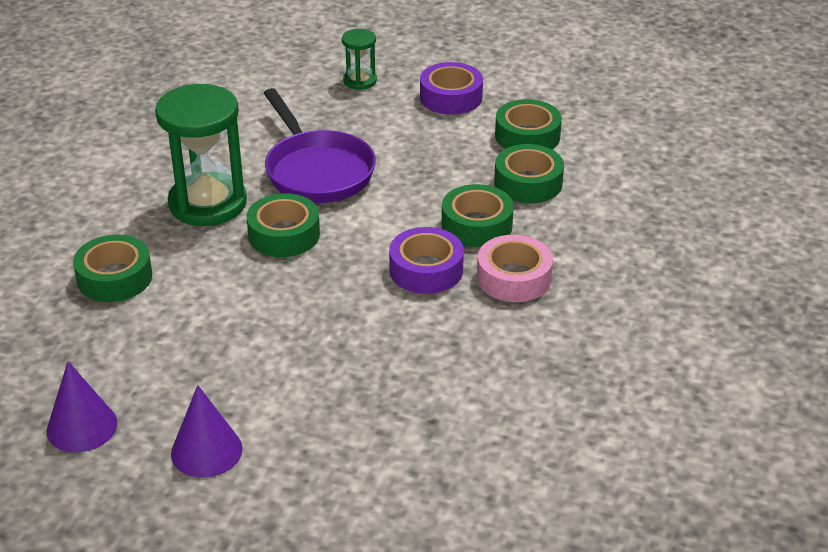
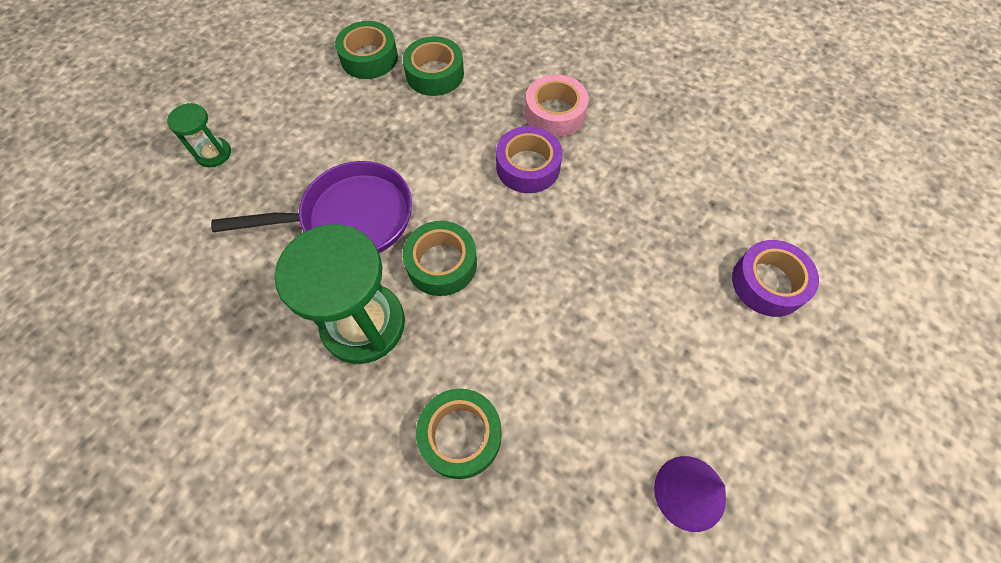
camera: 75 degrees left, 25 degrees up
purple cone [171,385,243,478] -> none
purple tape [420,62,483,115] -> purple tape moved to [732,240,819,317]
green tape [442,184,514,247] -> none

